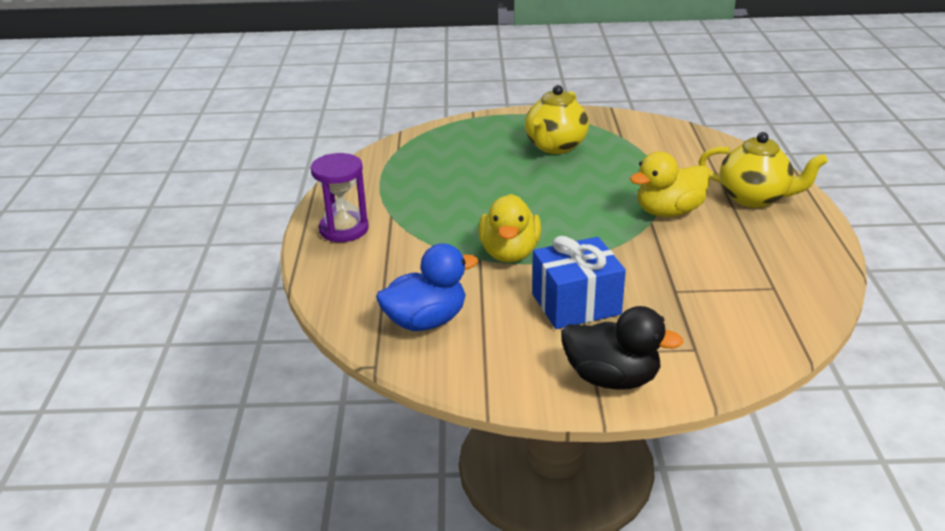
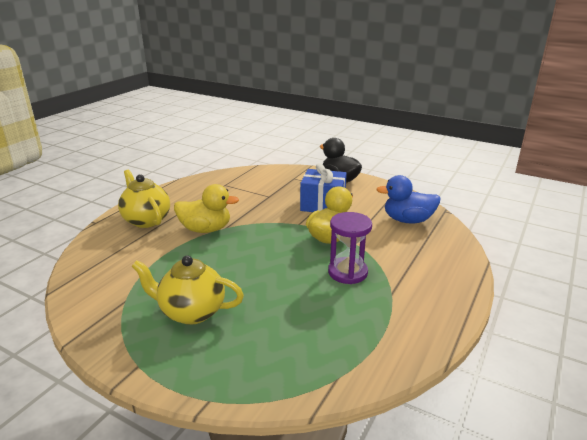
camera: 150 degrees left, 5 degrees down
purple hourglass [311,153,369,242] -> purple hourglass moved to [328,212,372,284]
yellow teapot [525,85,589,154] -> yellow teapot turned 135 degrees counterclockwise [131,255,244,325]

